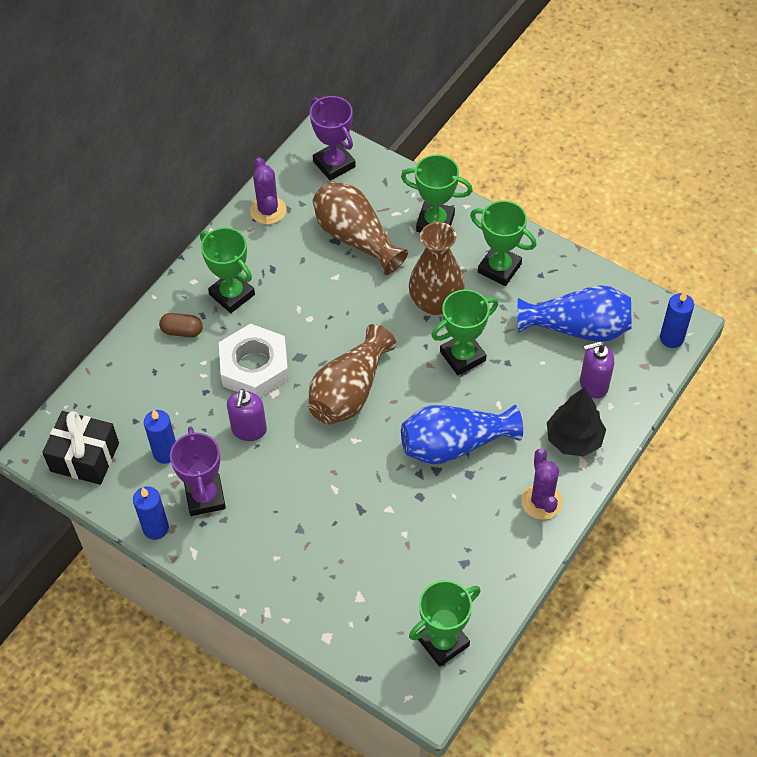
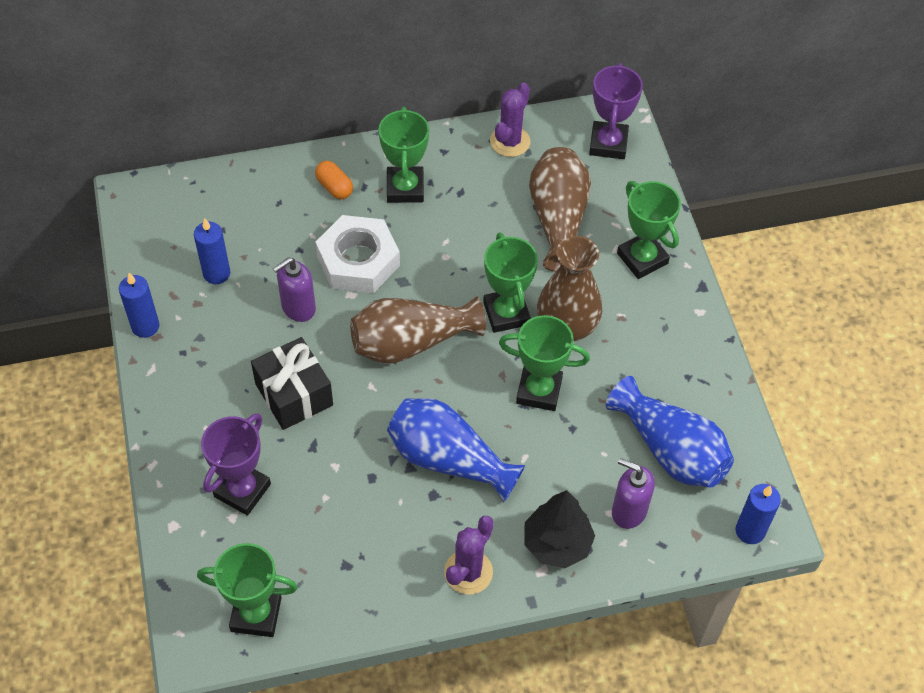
camera: 40 degrees right, 0 degrees up
black gift [42,411,119,485] -> black gift moved to [251,337,333,430]
brown capsule [159,313,203,337] -> orange capsule [315,161,353,199]
purple trophy [170,427,226,516] -> purple trophy moved to [201,413,271,516]
green trophy [470,201,537,286] -> green trophy moved to [483,233,538,333]

